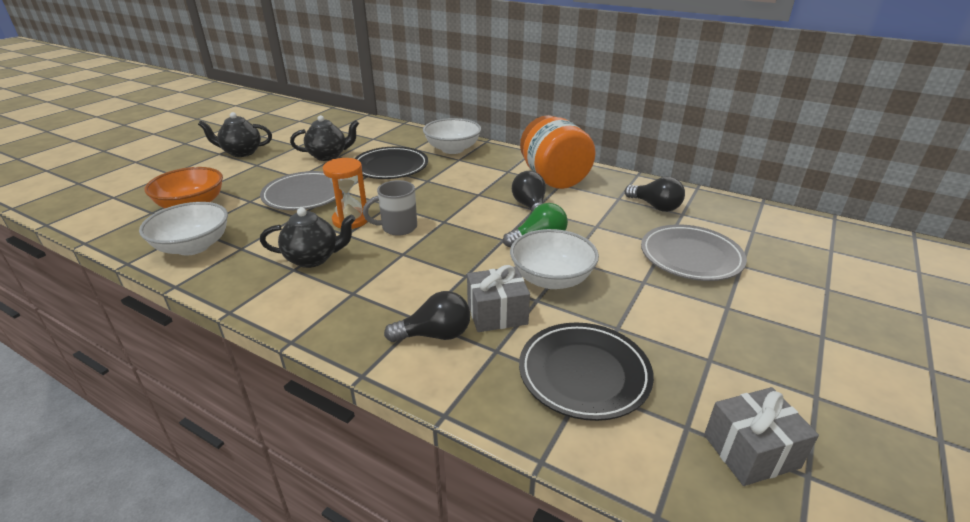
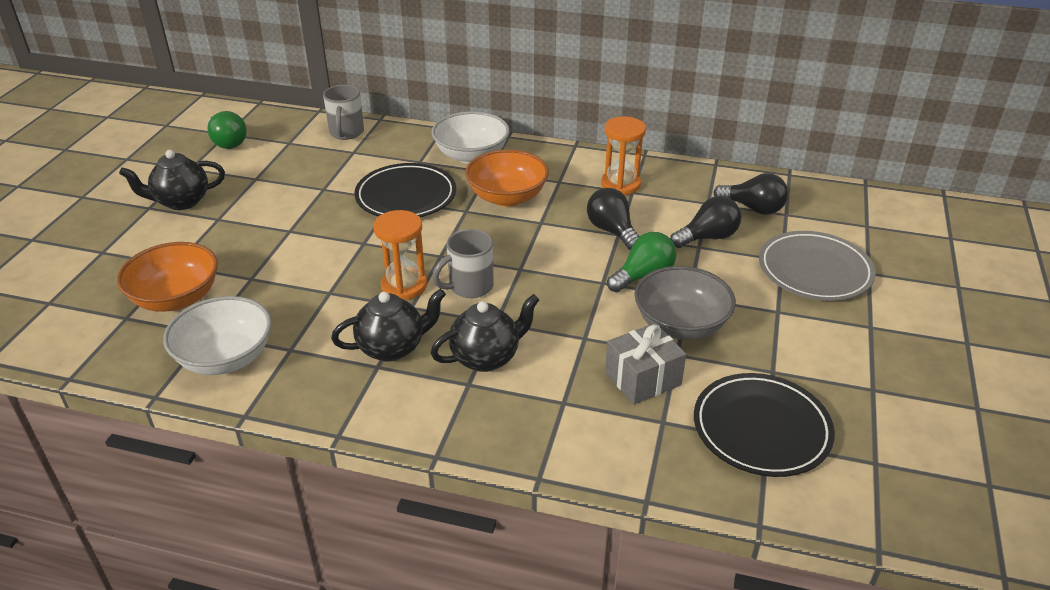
camera: 15 degrees left, 5 degrees up
grey plate [260,171,344,210] -> none
black teapot [290,115,359,161] -> black teapot moved to [431,294,539,372]
black light bulb [384,291,471,342] -> black light bulb moved to [670,196,741,248]
white bowl [510,229,599,289] -> grey bowl [634,266,736,340]
orange jar [520,115,596,189] -> orange hourglass [601,117,646,195]
grey gift [704,387,819,486] -> none
none -> green light bulb [208,111,247,149]
none -> grey mug [323,85,364,140]
none -> orange bowl [465,149,549,207]

